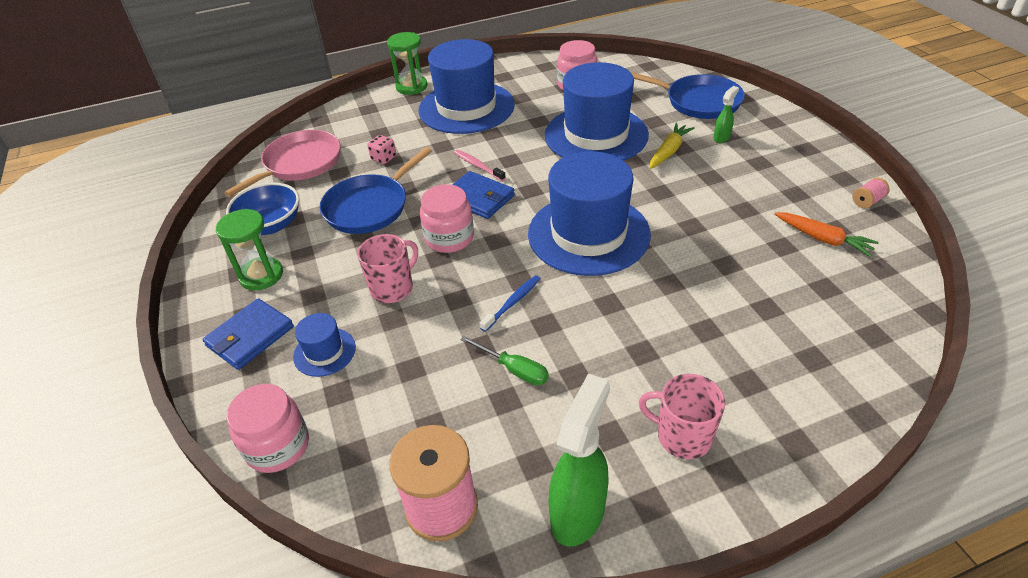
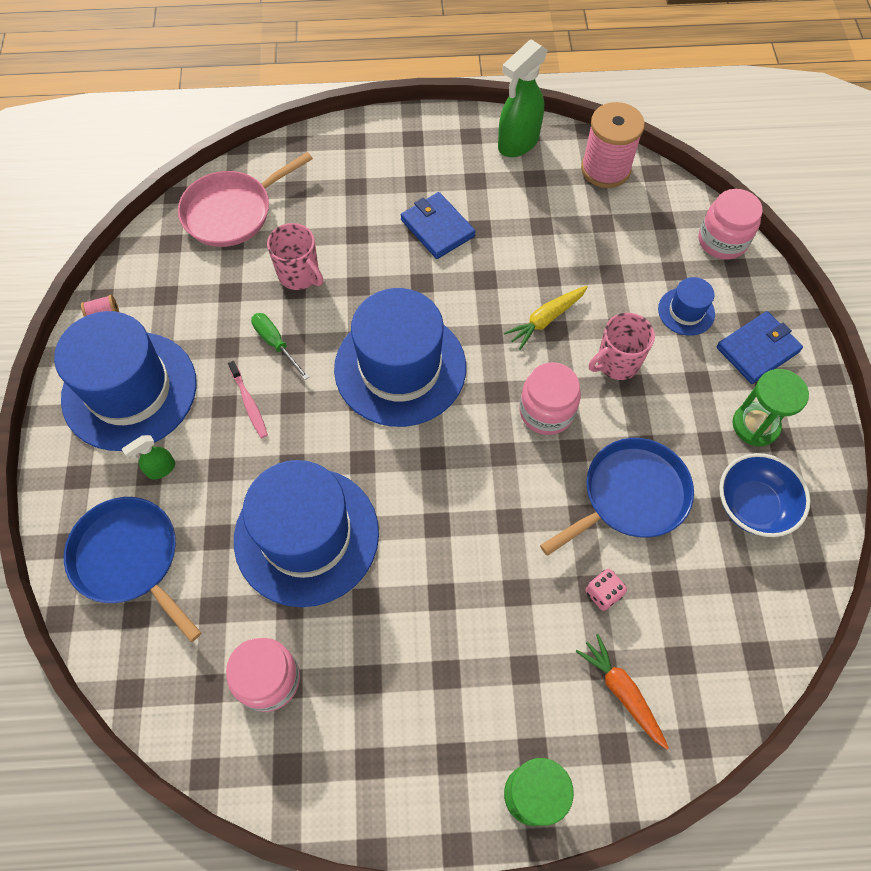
camera: 165 degrees left, 20 degrees up
pink pan [224,130,340,197] -> pink pan moved to [178,152,313,247]
blue hat [418,39,515,134] -> blue hat moved to [54,311,197,451]
blue wallet [452,171,515,219] -> blue wallet moved to [401,192,476,259]
pink toothbrush [454,150,506,181] -> pink toothbrush moved to [228,361,268,438]
green screwdriver [460,336,549,385] -> green screwdriver moved to [251,313,309,380]
blue toothbrush [480,275,541,332] -> none
pink mug [639,374,726,459] -> pink mug moved to [267,223,323,290]
yellow carrot [649,123,695,169] -> yellow carrot moved to [504,286,588,350]
orange carrot [774,212,879,257] -> orange carrot moved to [575,634,669,750]

